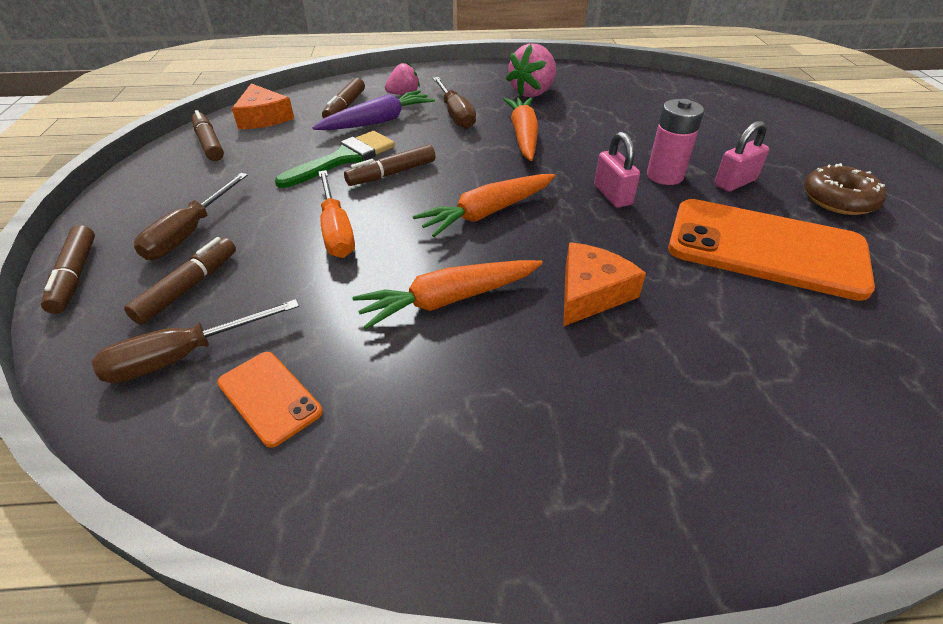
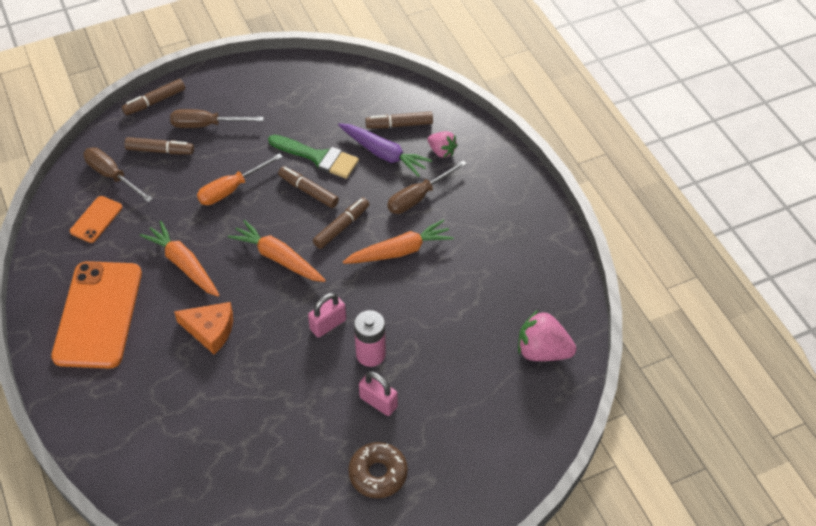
camera: 70 degrees right, 10 degrees up
brown marker [192,110,224,161] -> brown marker moved to [313,197,370,249]
orange cheese [232,83,294,129] -> none
pink strawberry [506,43,556,97] -> pink strawberry moved to [518,310,576,361]
orange phone [668,199,875,301] -> orange phone moved to [51,261,142,368]

